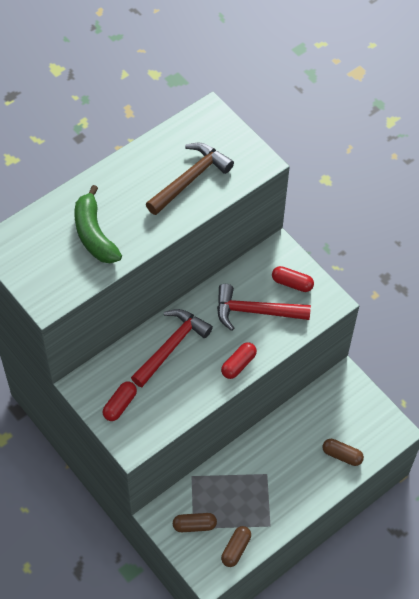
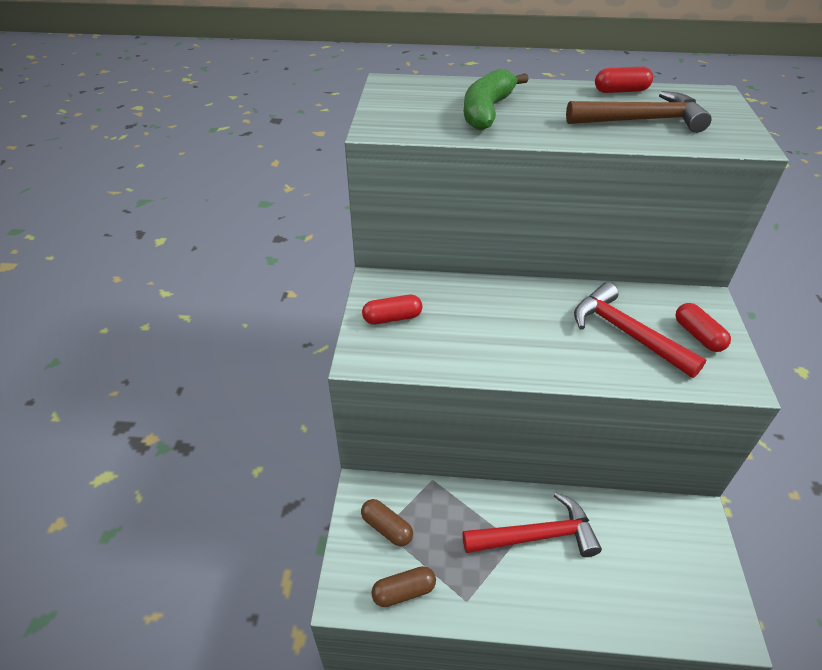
camera: 45 degrees right, 15 degrees down
red hammer [131,309,213,387] -> red hammer moved to [462,492,602,557]
red capsule [221,342,257,379] -> red capsule moved to [595,67,653,93]
brown capsule [323,439,364,466] -> none

